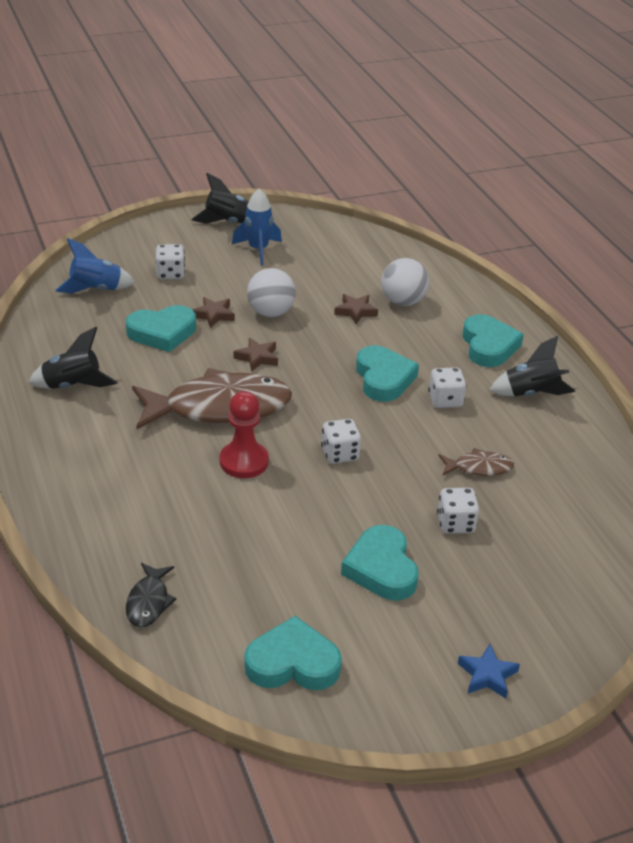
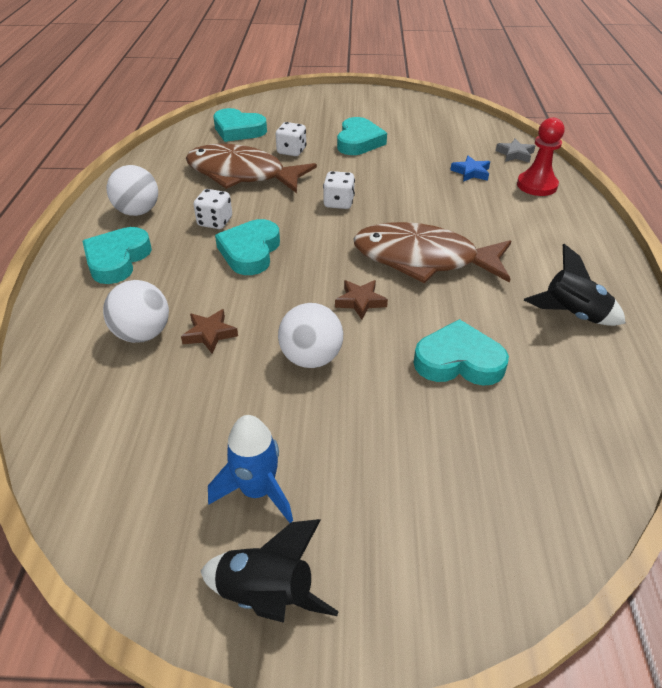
camera: 155 degrees left, 5 degrees up
blue rocket [55,238,135,293] -> none
black fish [126,563,176,627] -> grey star [496,139,535,163]
white dice [156,244,185,279] -> none
brown star [192,297,235,328] -> none
red pawn [220,391,269,478] -> red pawn moved to [517,118,564,196]
turquoise heart [245,616,342,690] -> turquoise heart moved to [213,108,267,142]
brown fish [439,448,514,476] -> brown fish [186,143,317,193], size x2.22
blue star [458,644,520,699] -> blue star moved to [450,156,490,182]
black rocket [489,336,575,397] -> white ball [107,165,158,216]

